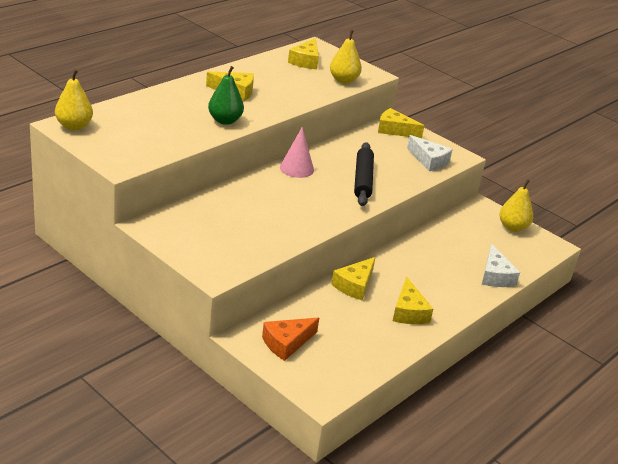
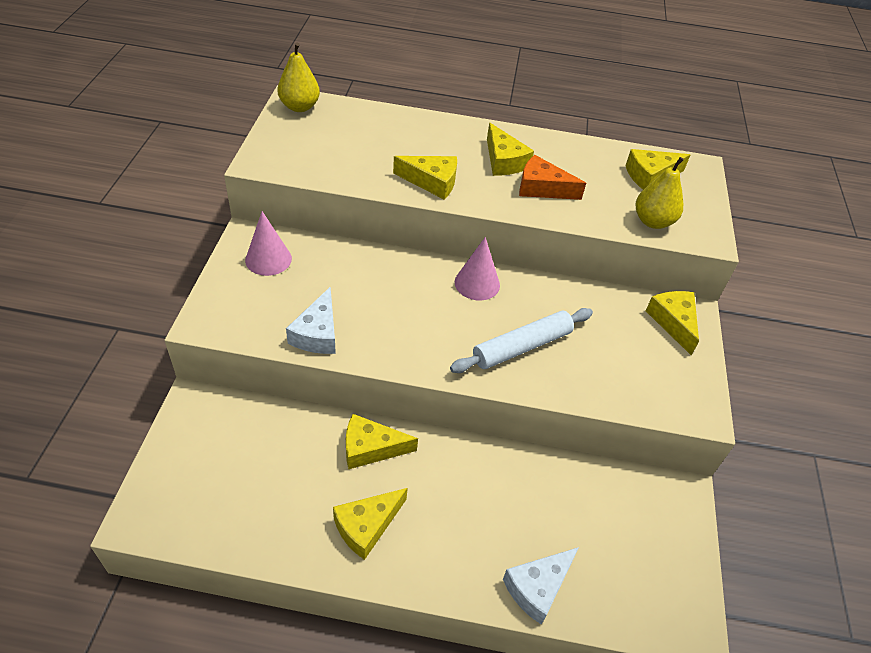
camera: 55 degrees right, 15 degrees up
green pear [208,66,244,125] -> yellow cheese [393,156,457,199]
orange cheese [262,317,319,361] -> orange cheese moved to [519,155,586,200]
black rolling pin [354,142,374,206] -> white rolling pin [450,308,593,373]
white cheese [407,135,453,171] -> white cheese moved to [286,287,336,354]
yellow pear [499,179,533,232] -> none
none -> pink cone [245,211,292,276]

